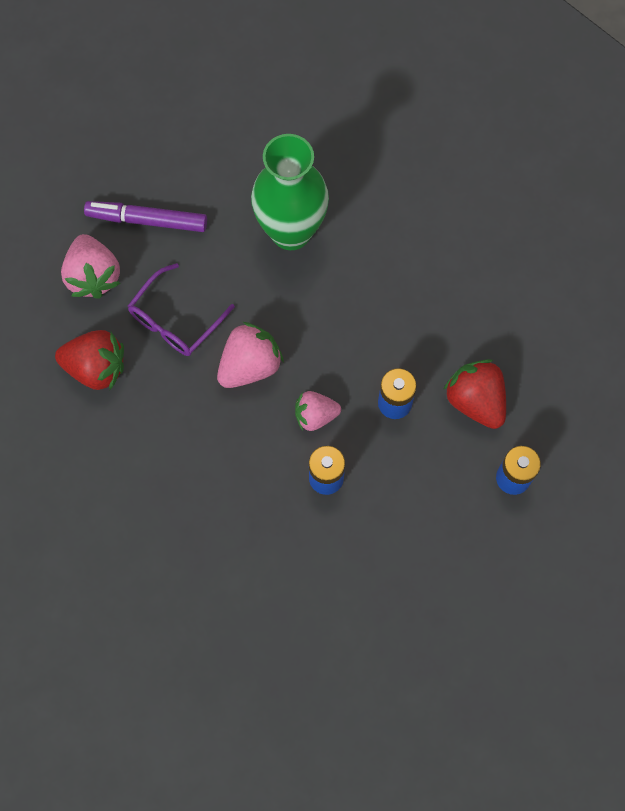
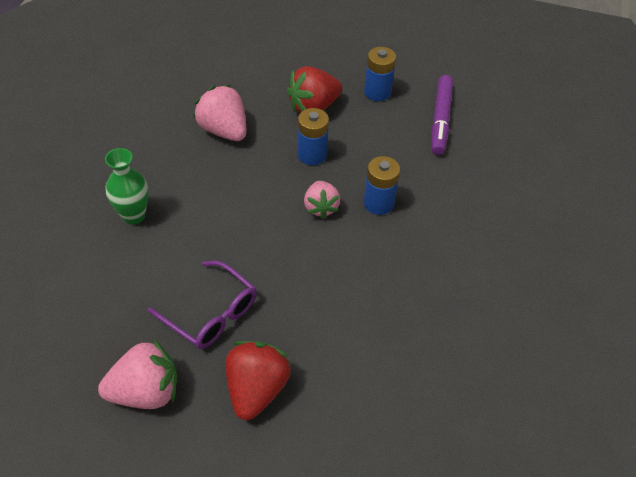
camera: 90 degrees left, 20 degrees down
purple marker [84,201,207,232] -> purple marker moved to [431,75,453,155]
pink strawberry [217,322,284,388] -> pink strawberry moved to [194,85,246,141]
green vase [251,134,329,250] -> green vase [105,148,149,225], size x0.56

